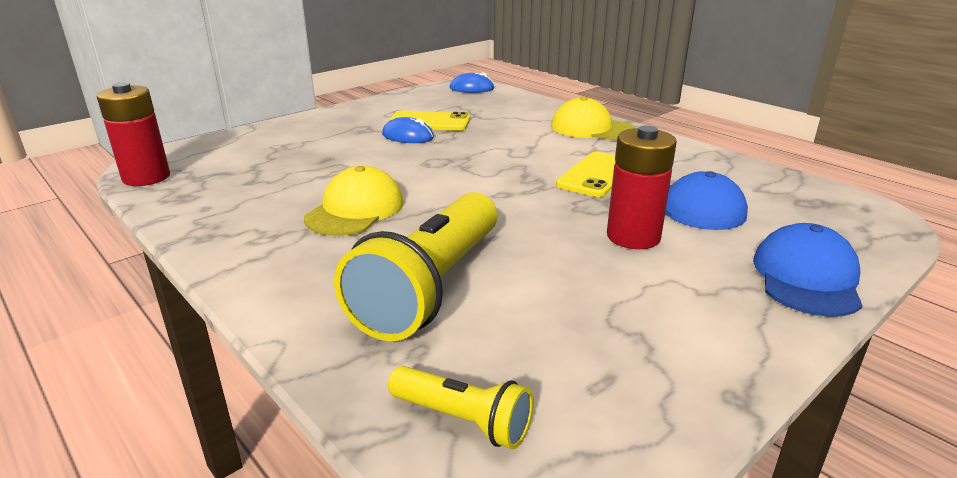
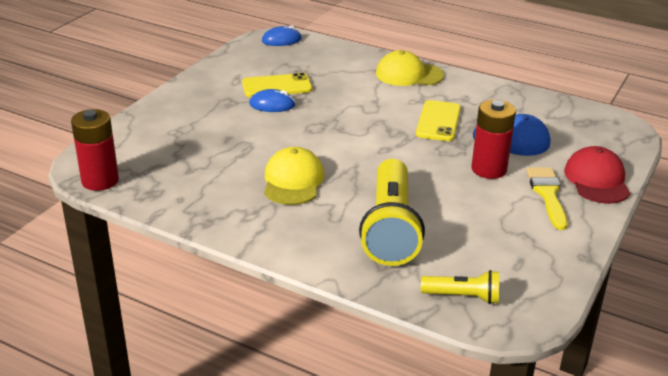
camera: 20 degrees left, 5 degrees up
blue cap [753,223,863,317] -> red cap [564,146,630,204]
none -> yellow brush [526,167,567,230]

